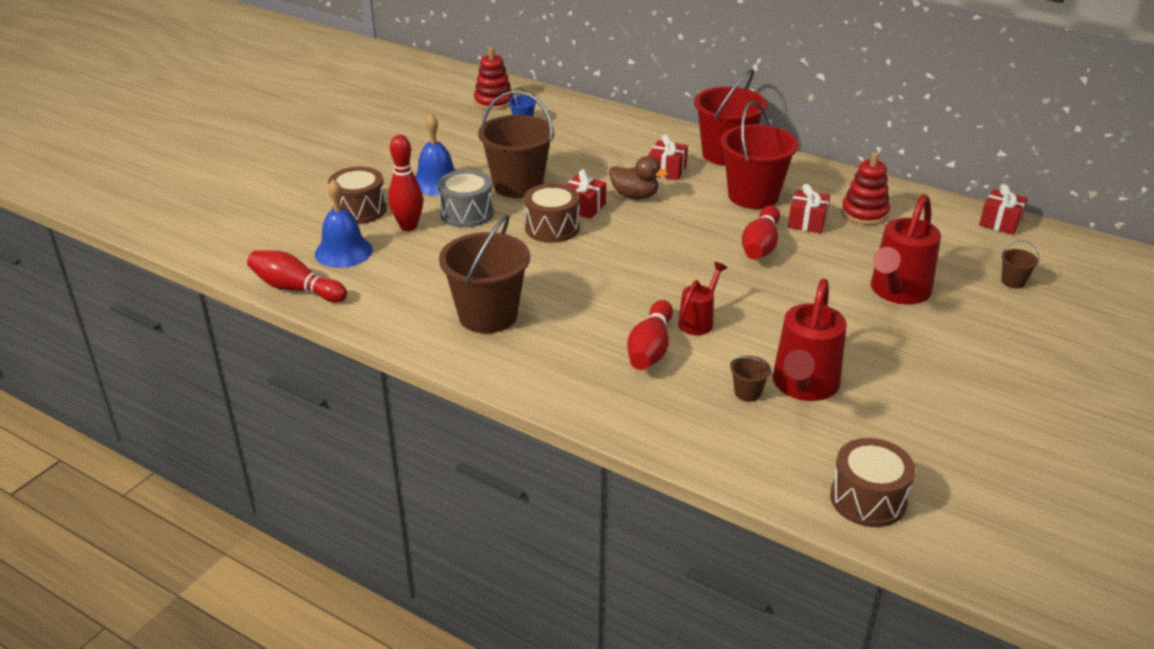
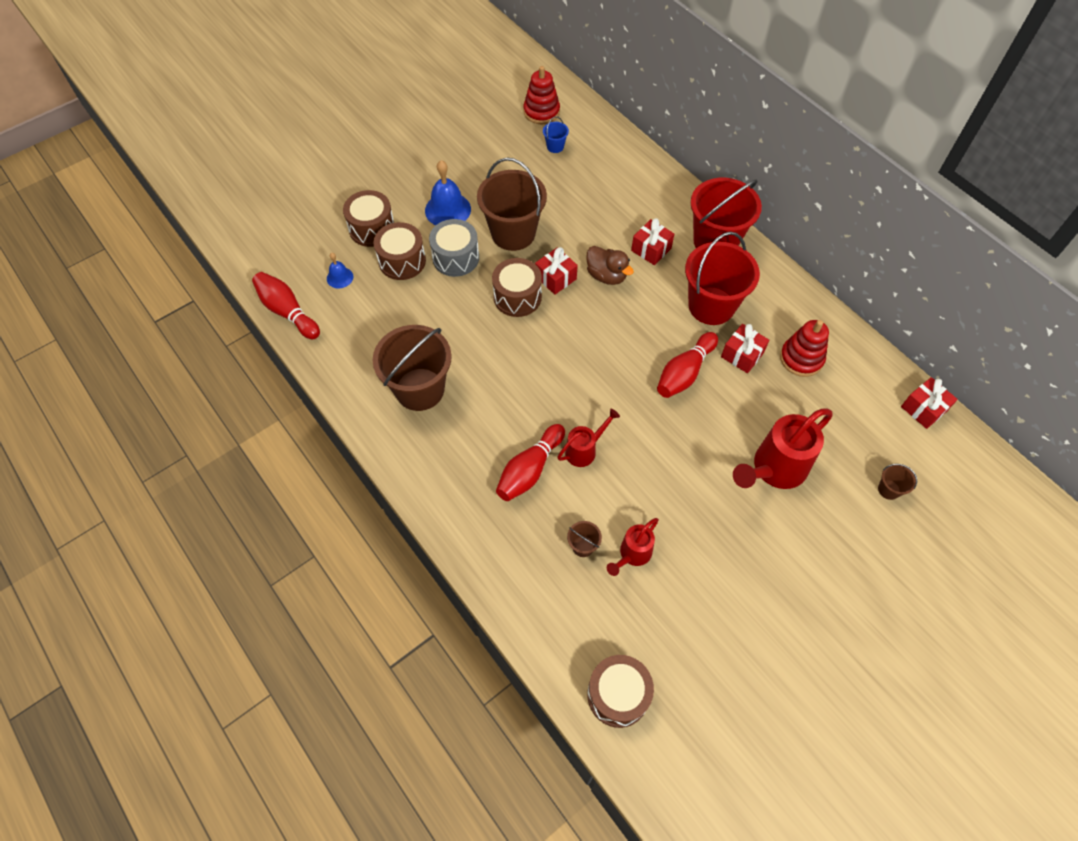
camera: 20 degrees right, 25 degrees up
blue bell [315,180,373,268] -> blue bell [327,253,354,288], size x0.55
red bowling pin [388,135,423,231] -> brown drum [373,222,426,280]
red watering can [772,279,847,401] -> red watering can [607,518,659,576], size x0.56

